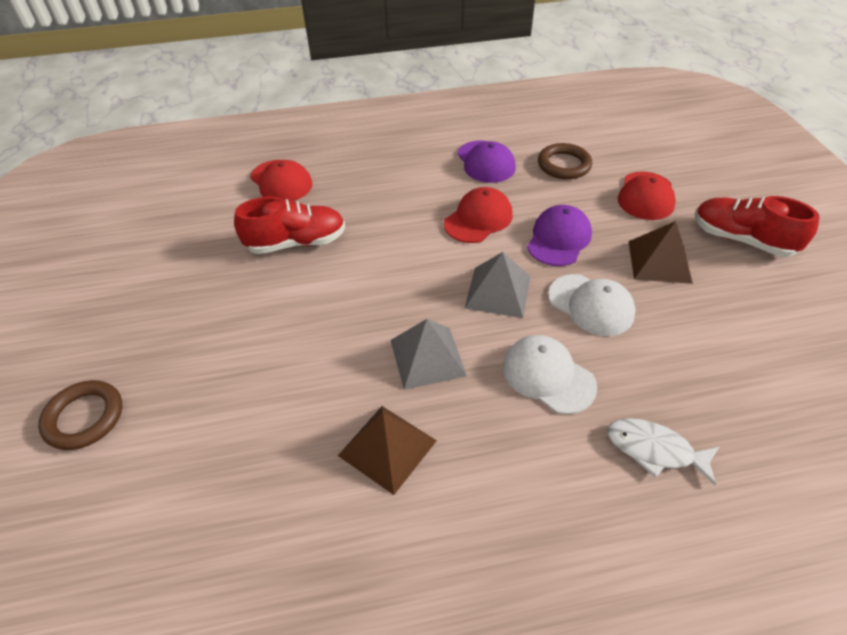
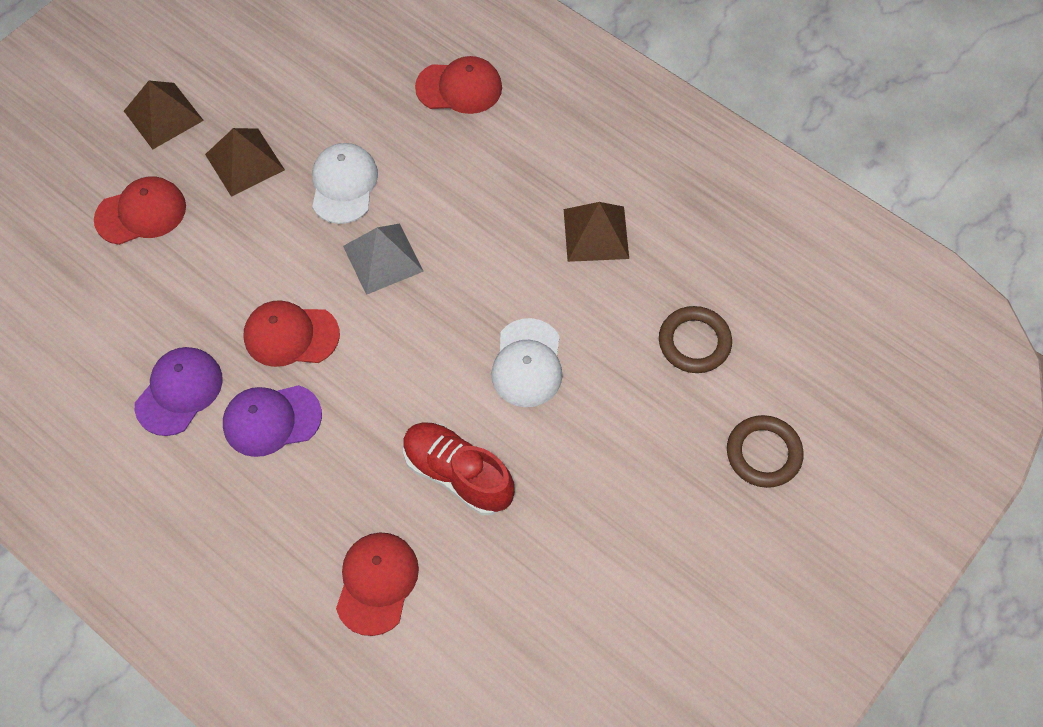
camera: 130 degrees left, 15 degrees up
grey pyramid [391,319,467,390] -> none
white cap [503,335,597,414] -> white cap moved to [491,318,562,407]
purple cap [527,205,592,266] -> purple cap moved to [223,385,322,457]
brown ring [538,143,592,179] -> brown ring moved to [659,306,732,373]
white fish [607,418,719,485] -> red cap [415,56,502,114]
red shoe [695,196,820,257] -> brown pyramid [124,81,204,149]

